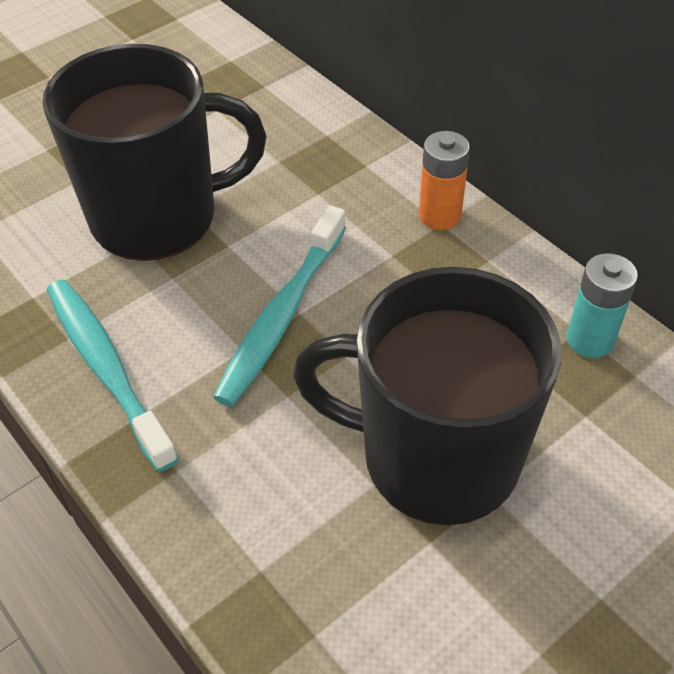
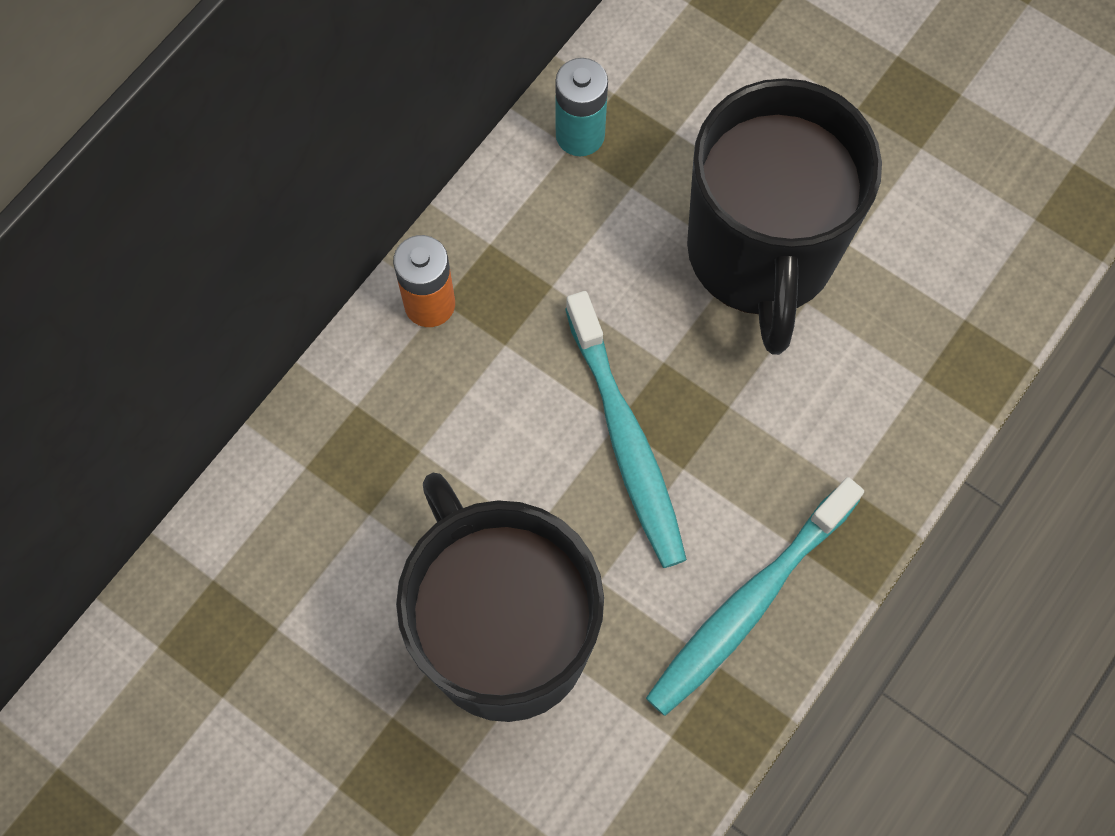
camera: 105 degrees left, 20 degrees up
turquoise toothbrush [213,206,346,406] -> turquoise toothbrush turned 60 degrees clockwise [565,291,687,568]

